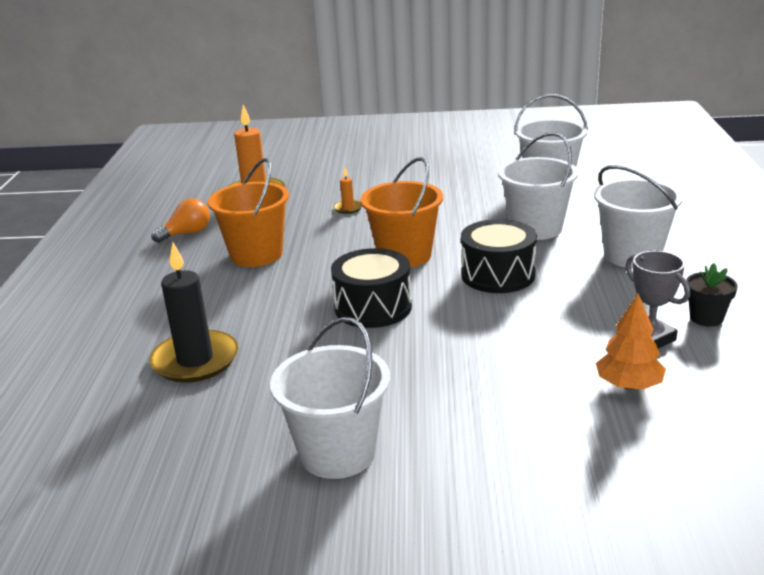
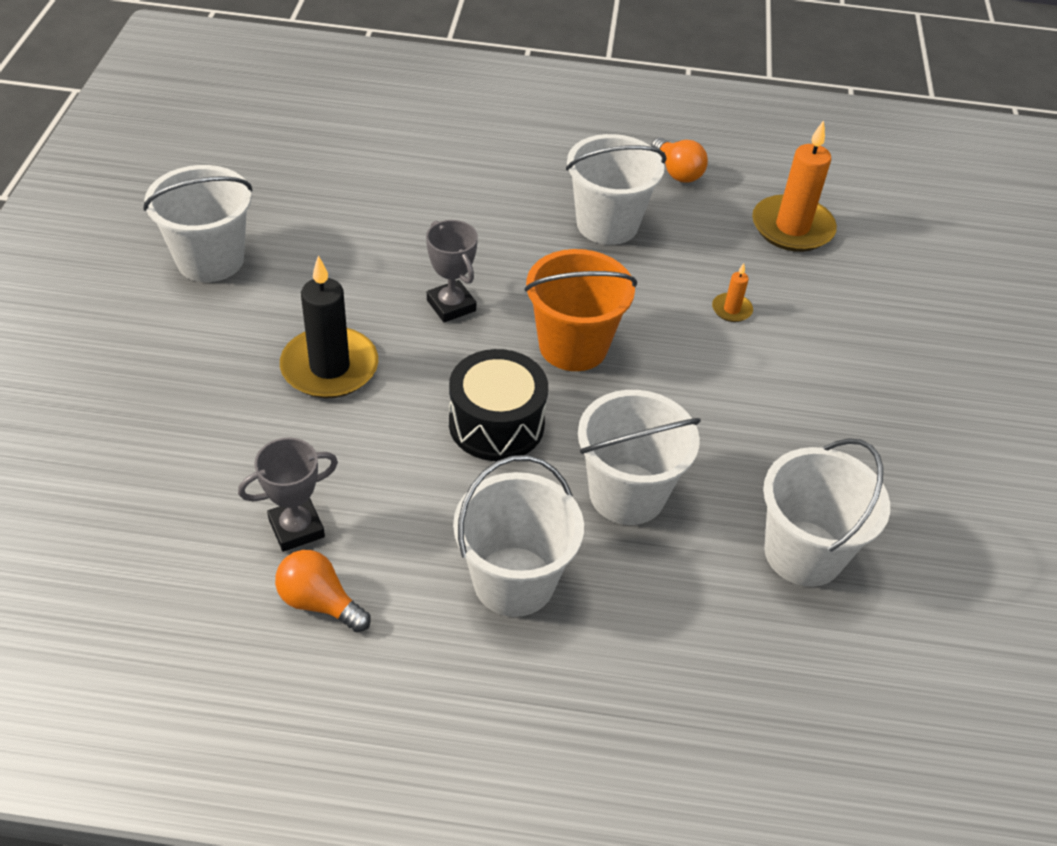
camera: 90 degrees right, 20 degrees up
black candle [149,242,238,383] -> black candle moved to [280,255,378,398]
orange bucket [208,158,289,267] -> white bucket [566,134,666,245]
black drum [331,248,412,328] -> grey trophy [426,220,478,322]
orange tree [596,293,666,390] -> none
black flower pot [686,263,738,327] -> orange light bulb [275,550,371,632]

